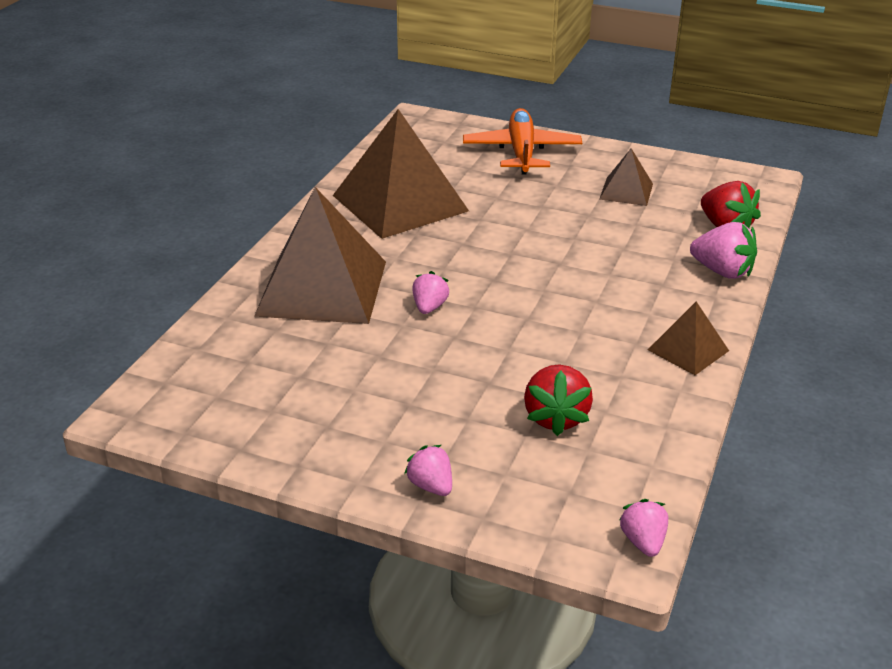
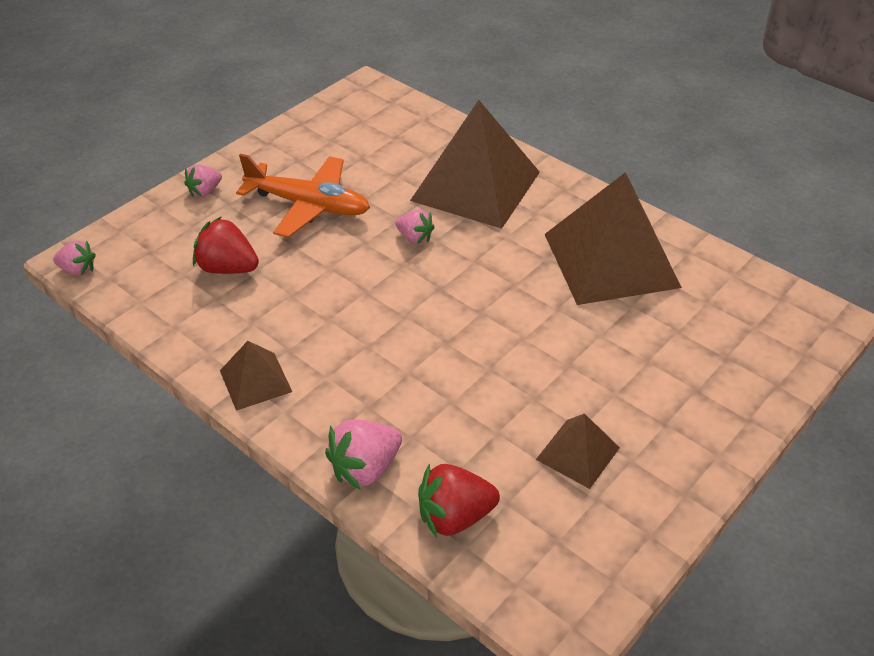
camera: 110 degrees right, 10 degrees up
pink strawberry [404,445,452,496] -> pink strawberry turned 150 degrees clockwise [184,165,222,197]
orange plane [463,108,582,175] -> orange plane moved to [236,154,370,238]

